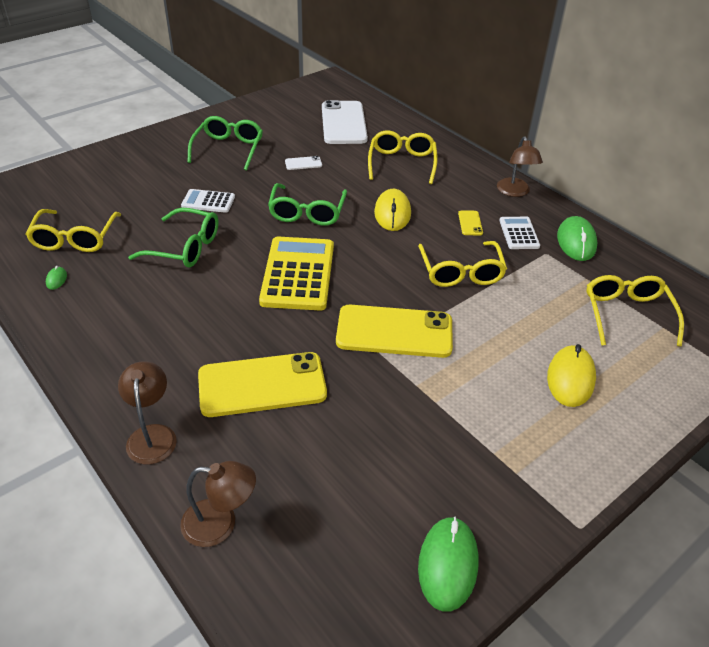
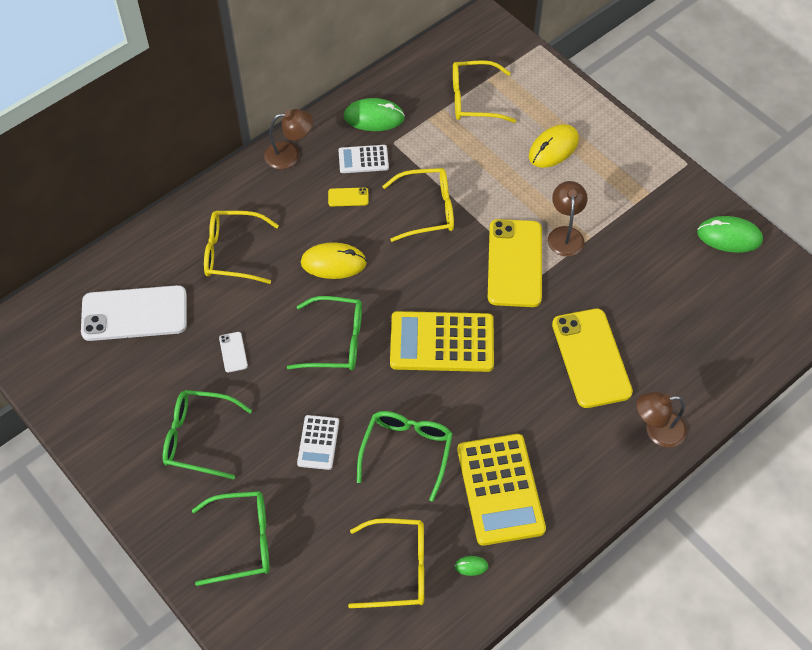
camera: 90 degrees left, 15 degrees up
brown lamp [180,461,256,547] -> brown lamp moved to [548,181,588,257]
yellow mouse [547,344,596,407] -> yellow mouse turned 60 degrees counterclockwise [529,124,579,168]
none -> green glasses [192,491,270,586]
none -> yellow calculator [457,434,546,546]

